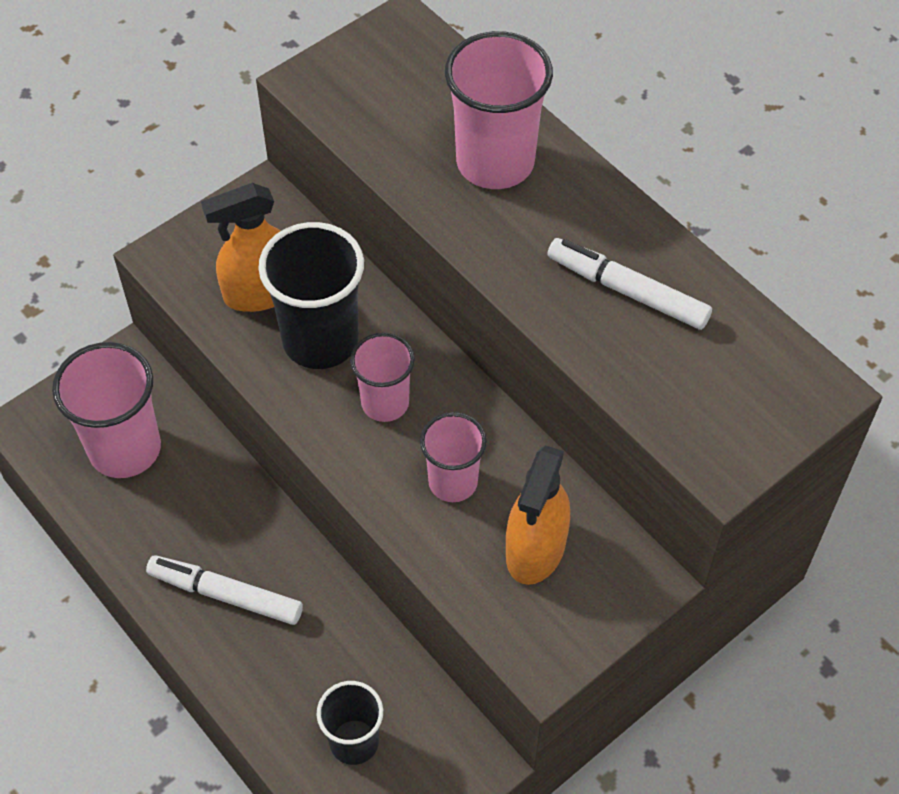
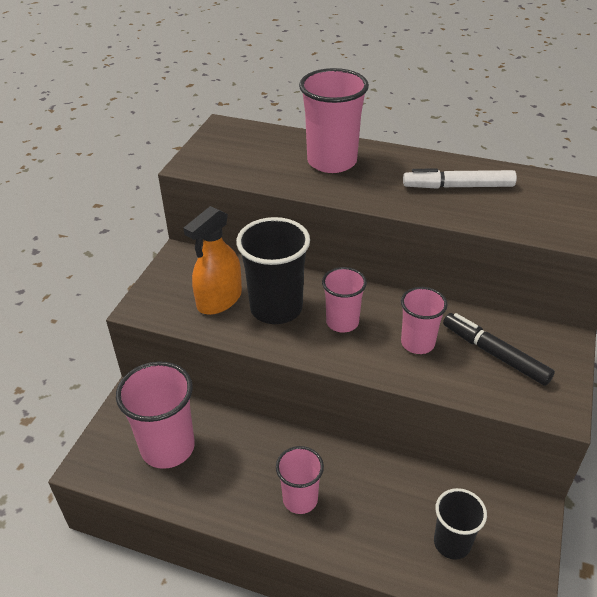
camera: 30 degrees left, 15 degrees down
white marker [146,555,303,625] -> pink cup [276,446,324,514]
orange spray bottle [506,445,570,585] -> black marker [443,313,555,386]

